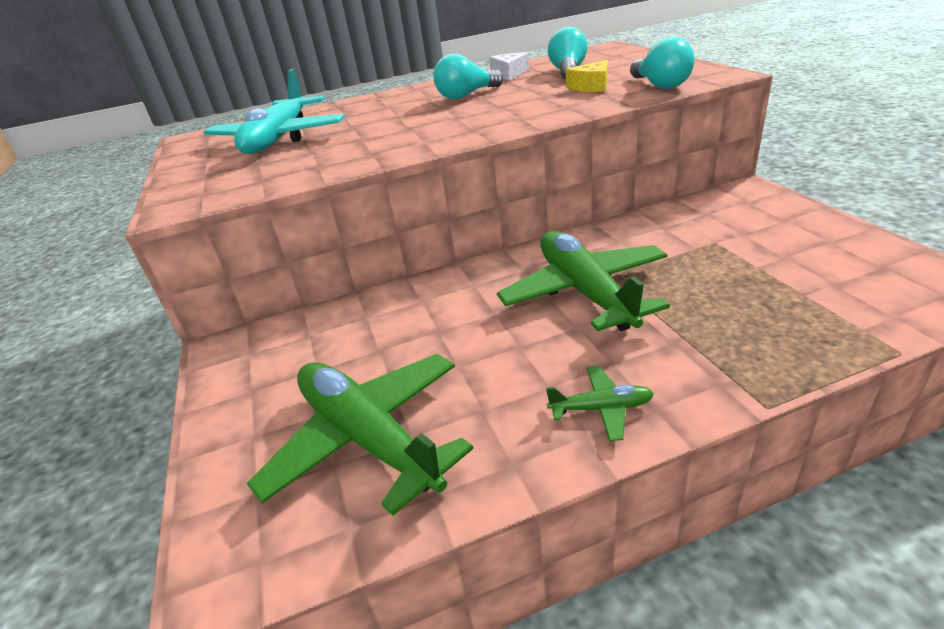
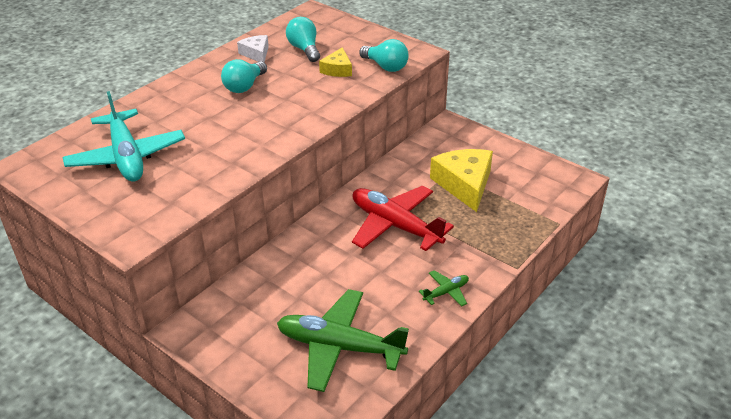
camera: 35 degrees left, 5 degrees up
green plane [497,231,670,331] -> red plane [352,186,454,251]
none -> yellow cheese [430,149,493,212]

